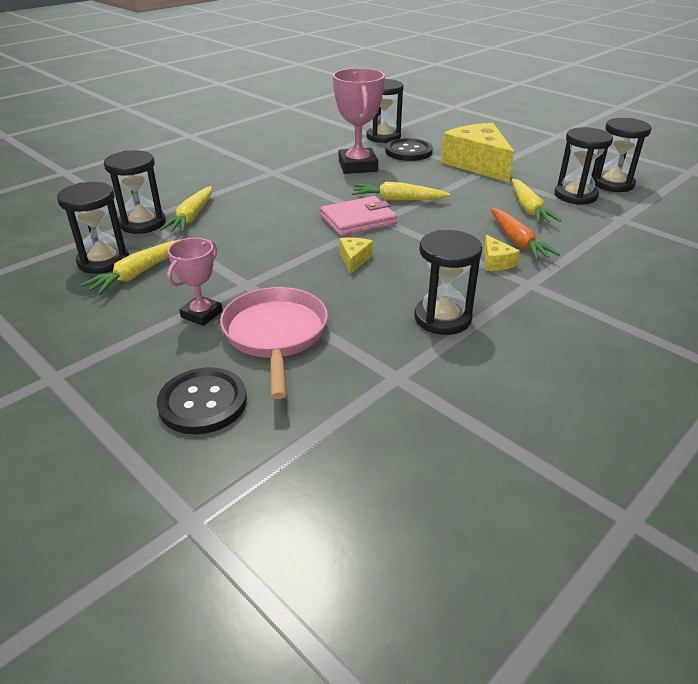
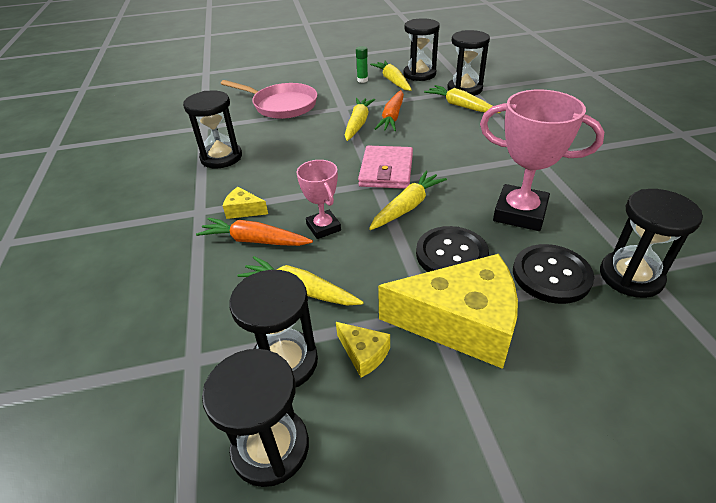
camera: 125 degrees right, 5 degrees up
black button [157,367,247,434] -> black button moved to [416,226,489,272]
pink trophy [167,238,223,326] -> pink trophy moved to [297,160,341,239]
yellow cheese [339,237,373,274] -> yellow cheese moved to [336,322,390,377]
none -> yellow carrot [345,98,375,141]
none -> green glue stick [356,46,368,83]
none -> orange carrot [375,90,404,131]

